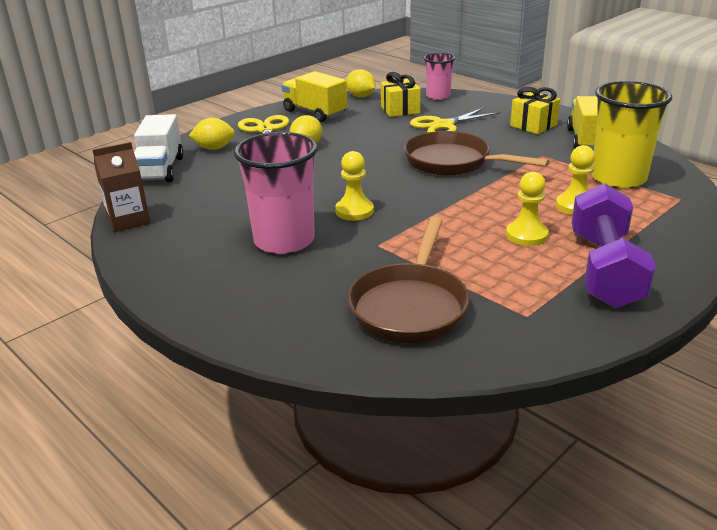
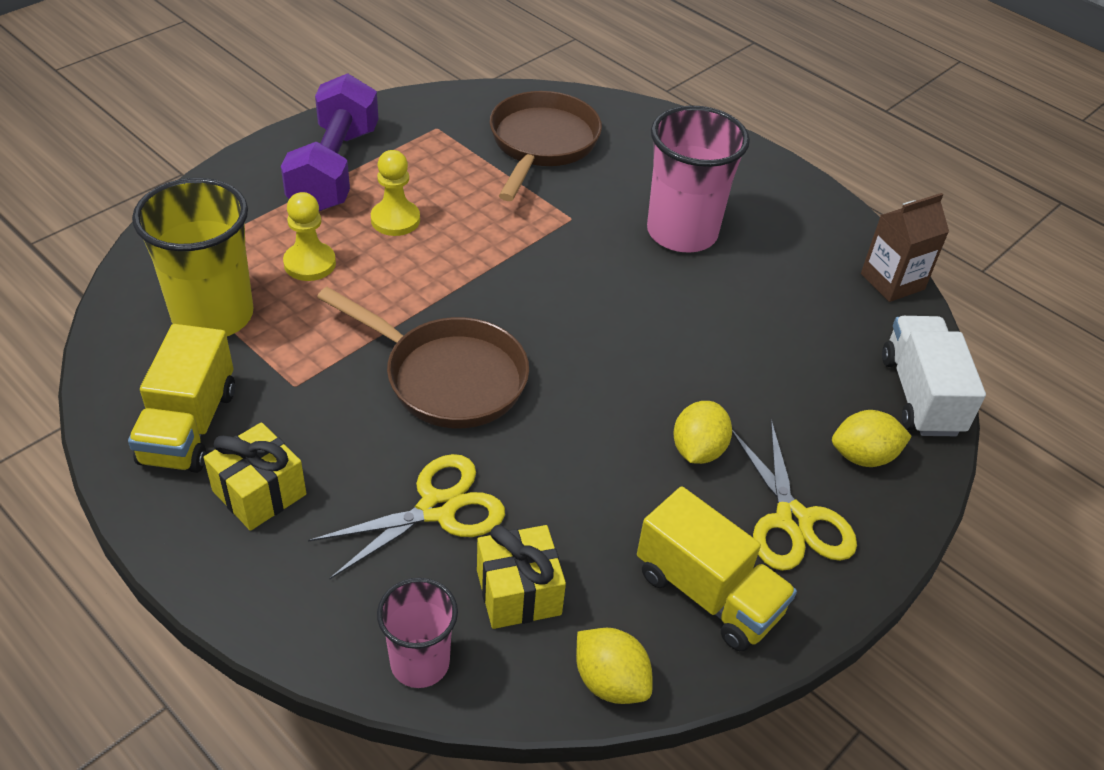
camera: 175 degrees right, 15 degrees up
yellow pawn [335,151,374,221] -> none

